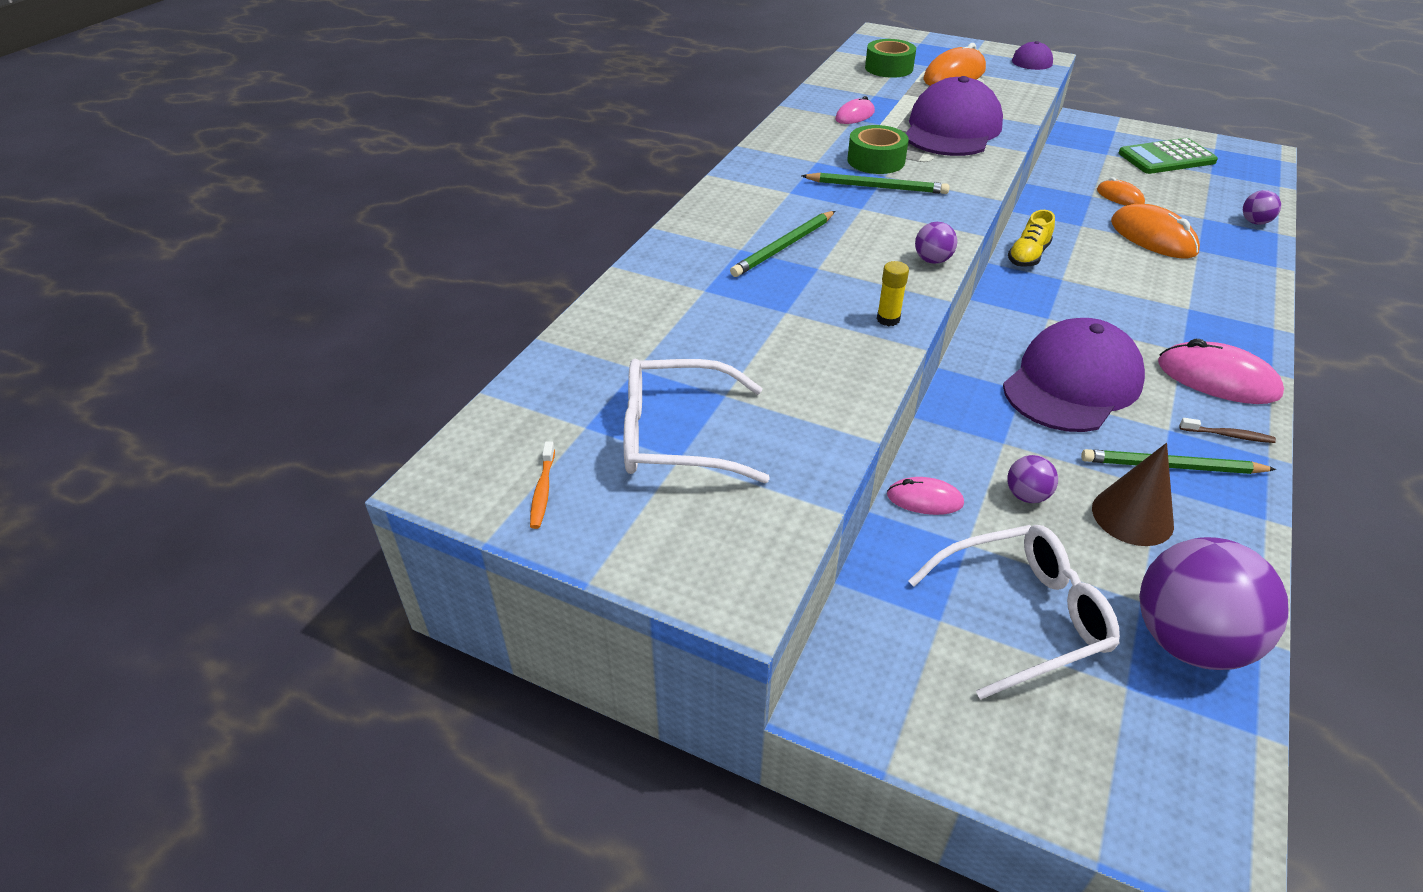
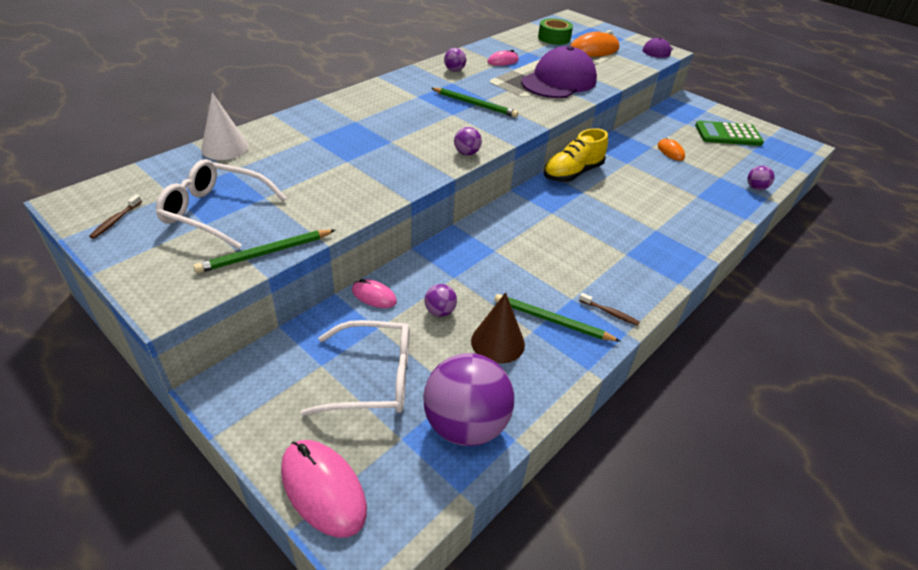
camera: 15 degrees right, 0 degrees up
orange toothbrush [530,441,555,529] -> brown toothbrush [89,195,142,239]
green pencil [730,211,835,277] -> green pencil moved to [193,229,335,273]
green tape [848,125,909,174] -> none
yellow glue stick [877,261,909,326] -> none
purple cap [1003,318,1145,432] -> none
yellow shoe [1008,210,1055,267] -> yellow shoe [544,128,608,182], size x1.52
orange mouse [1111,204,1200,259] -> none
pink mouse [1158,339,1284,404] -> pink mouse moved to [281,440,367,538]
none -> white cone [201,93,249,160]
none -> purple ball [444,48,466,72]

